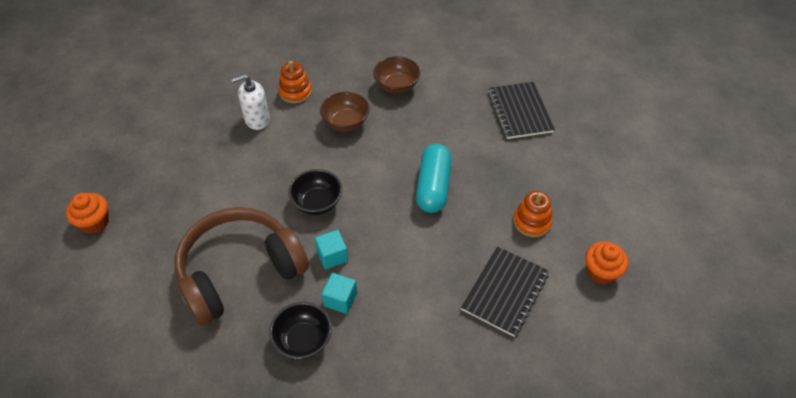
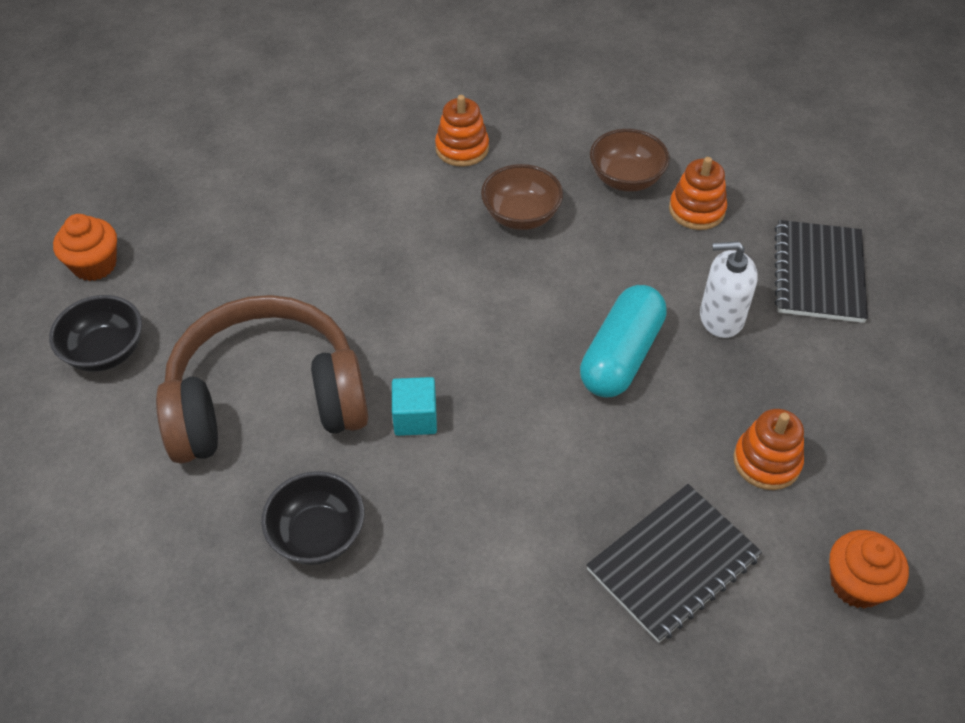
camera: 20 degrees right, 0 degrees up
white soap dispenser [231,74,270,130] -> white soap dispenser moved to [700,241,758,338]
black bowl [288,169,343,215] -> black bowl moved to [49,295,142,372]
turquoise cube [322,273,357,314] -> none
none -> orange stacking toy [669,157,727,230]

